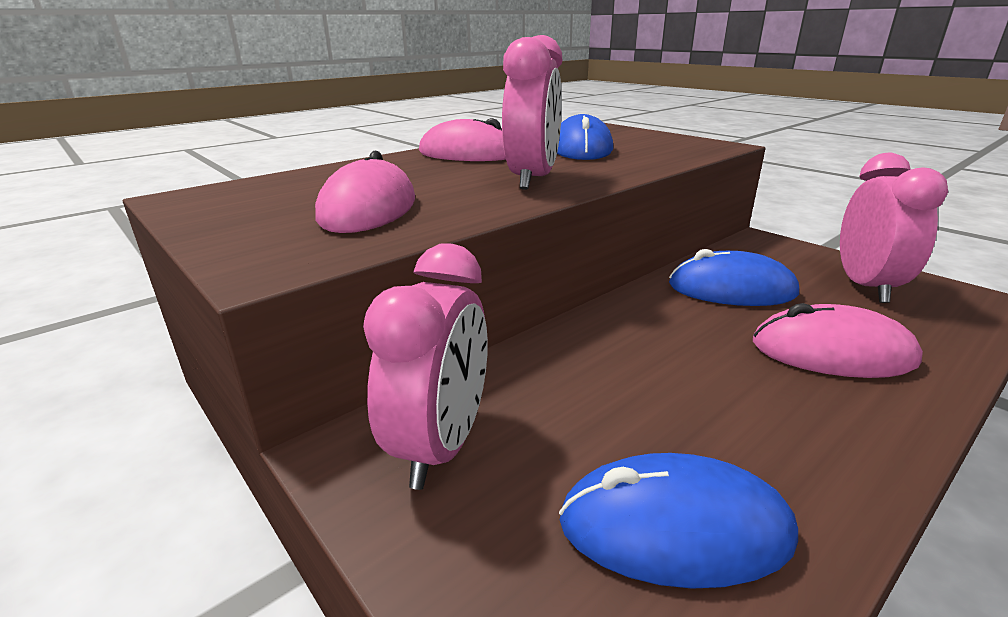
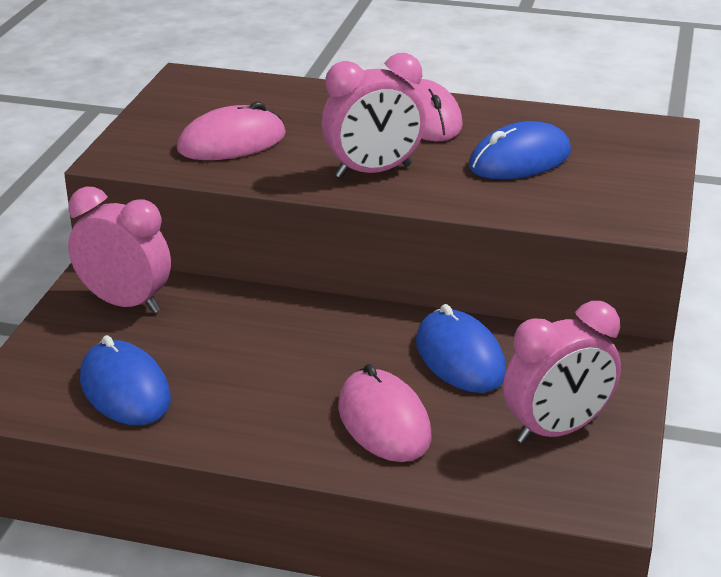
camera: 55 degrees right, 5 degrees up
pink clock [363,243,488,490] -> pink clock turned 135 degrees counterclockwise [68,187,171,313]

